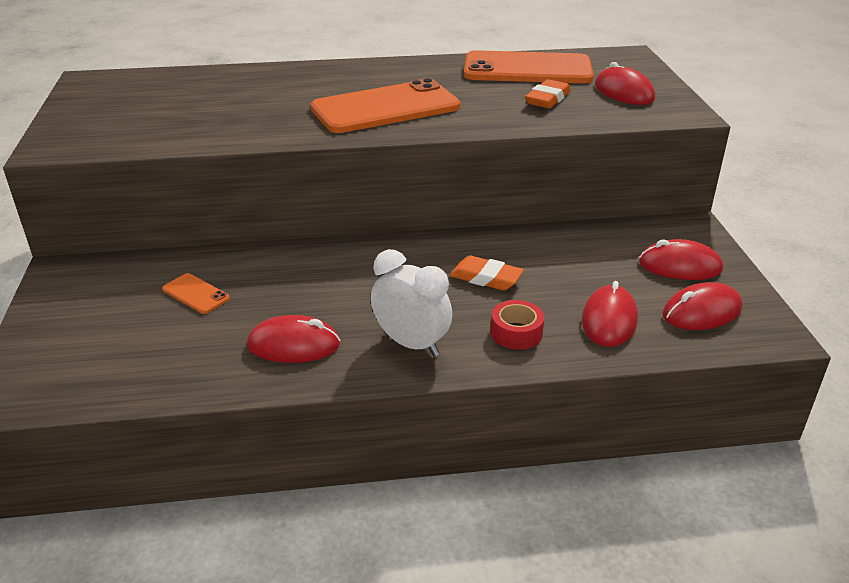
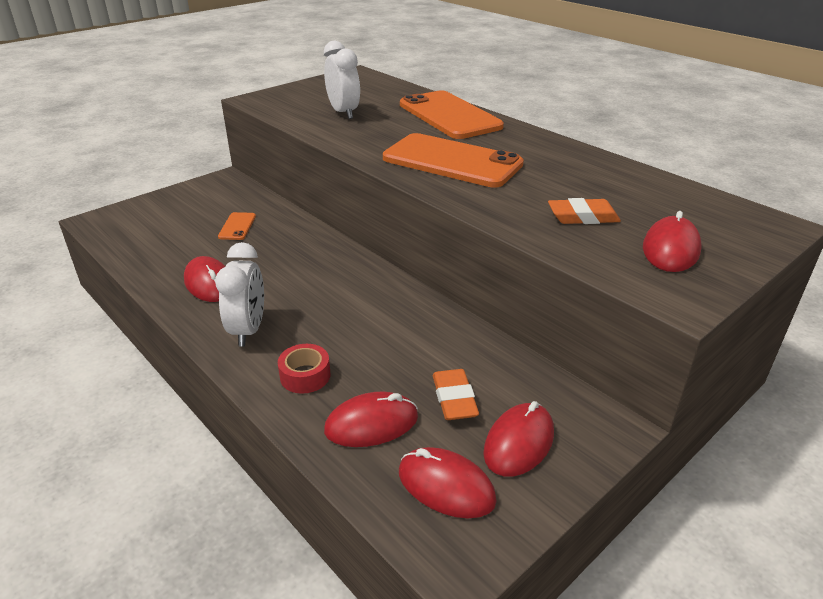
camera: 55 degrees right, 0 degrees up
orange eraser [450,255,524,291] -> orange eraser moved to [433,369,479,420]
orange phone [464,50,594,83] -> orange phone moved to [400,90,504,139]
red mouse [639,239,723,280] -> red mouse turned 60 degrees clockwise [483,401,554,477]
none -> white clock [324,41,360,119]

